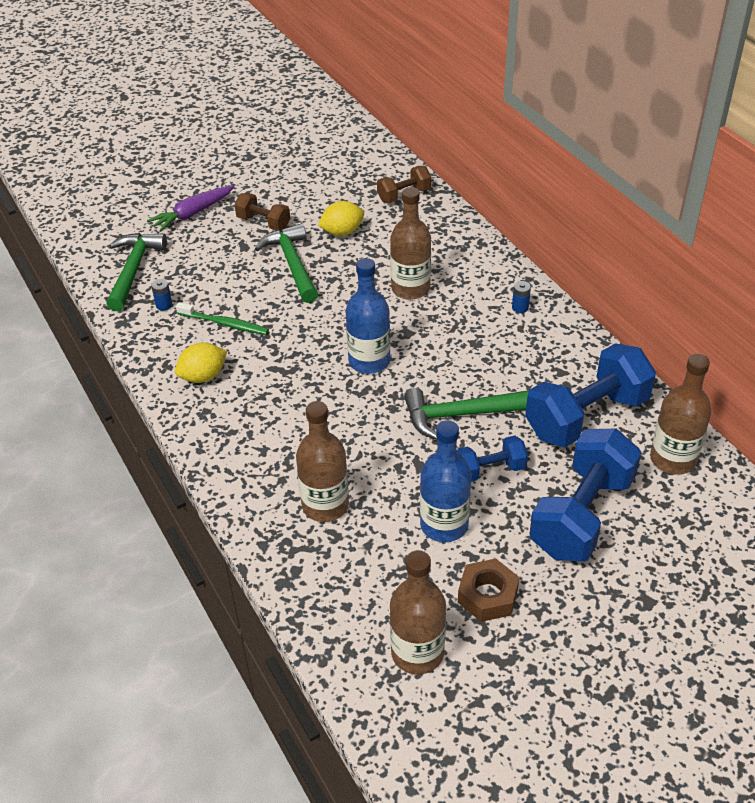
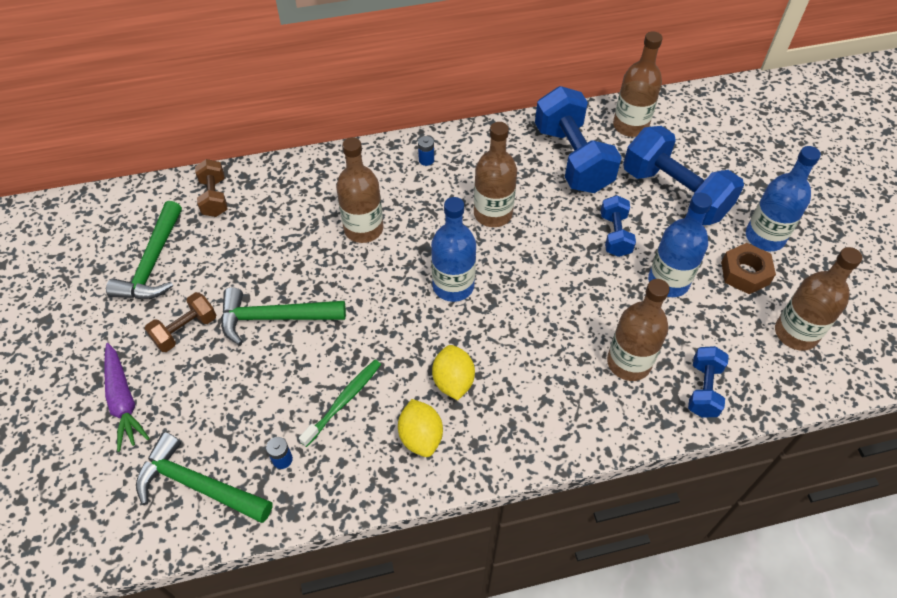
camera: 75 degrees left, 10 degrees up
yellow lemon [318,201,364,236] -> yellow lemon moved to [432,345,475,400]
green hammer [404,388,529,440] -> green hammer moved to [106,201,182,299]
none -> brown bottle [474,122,517,227]
none -> blue dumbbell [688,346,729,417]
none -> blue bottle [746,146,821,251]

